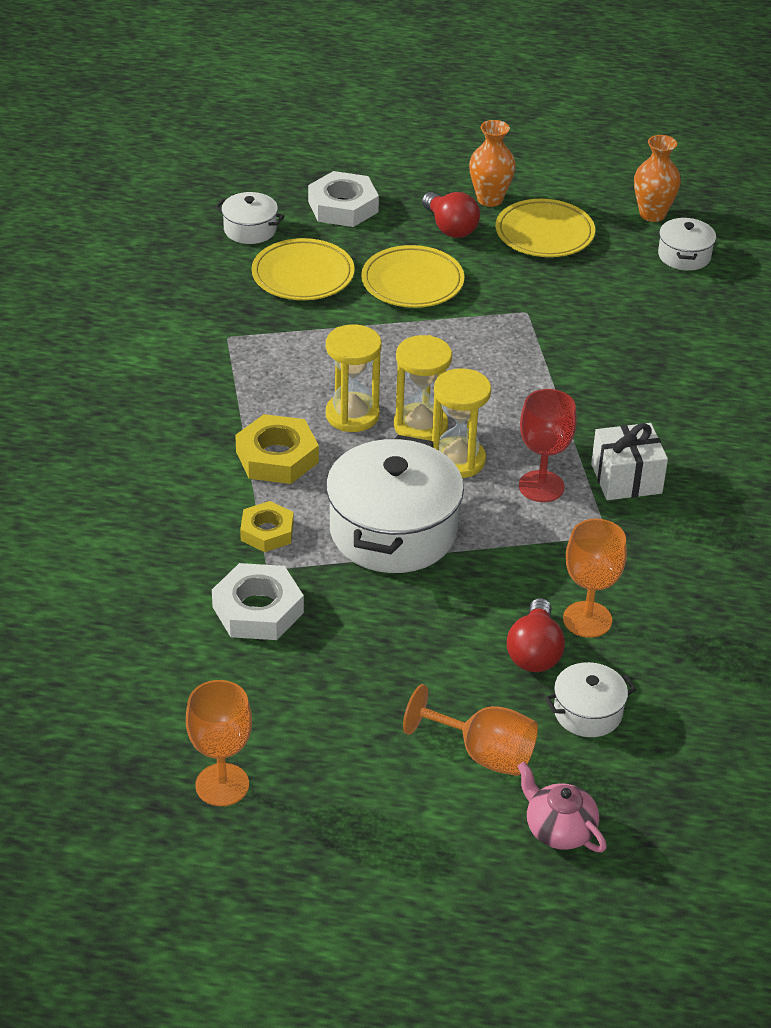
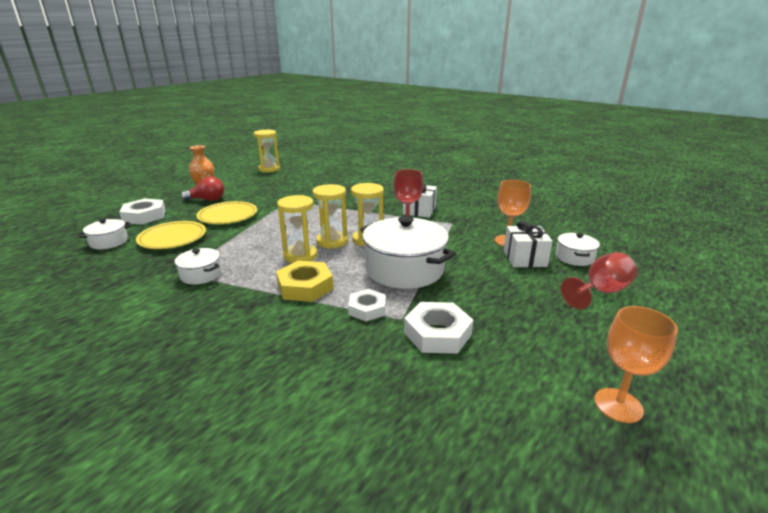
camera: 60 degrees left, 15 degrees down
yellow nut [240,501,294,552] -> white nut [348,289,386,321]
orange goblet [403,684,538,776] -> red goblet [561,252,637,309]
yellow plate [496,199,595,257] -> none
red light bulb [507,598,565,672] -> white gift [504,221,553,267]
pink teapot [517,762,607,852] -> none
orange vase [634,135,681,222] -> yellow hourglass [254,130,280,172]
white pot [658,217,716,271] -> white pot moved to [175,248,222,285]

